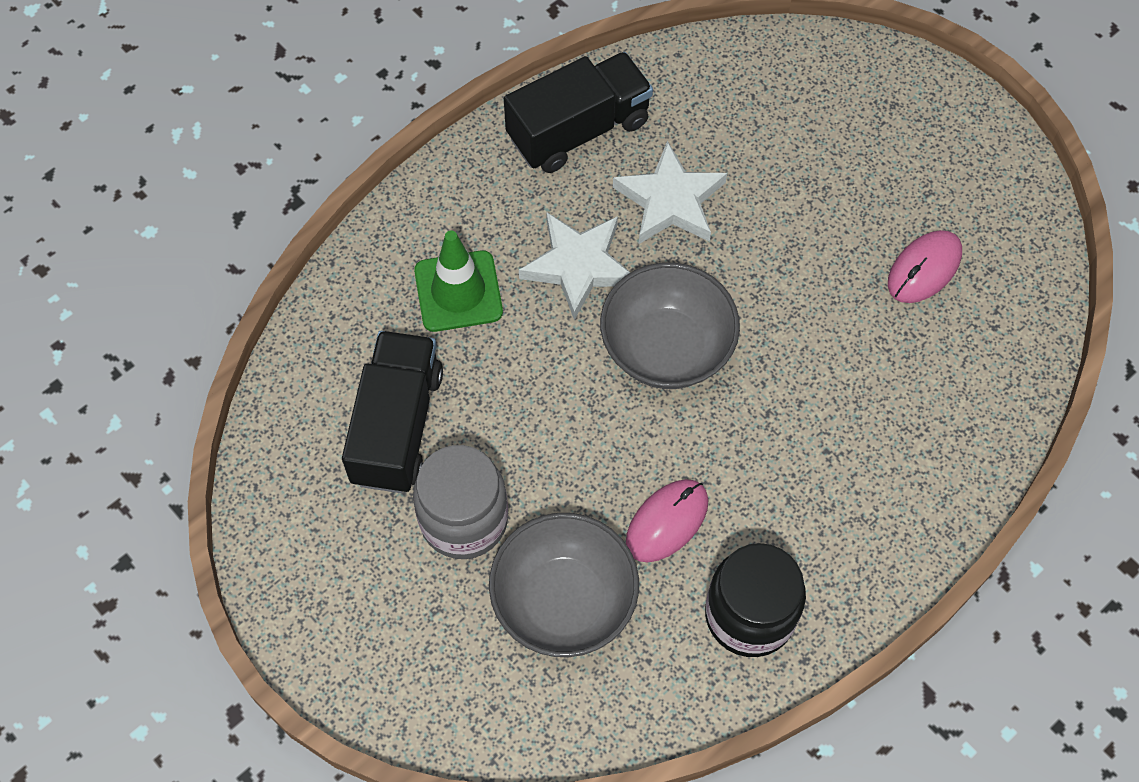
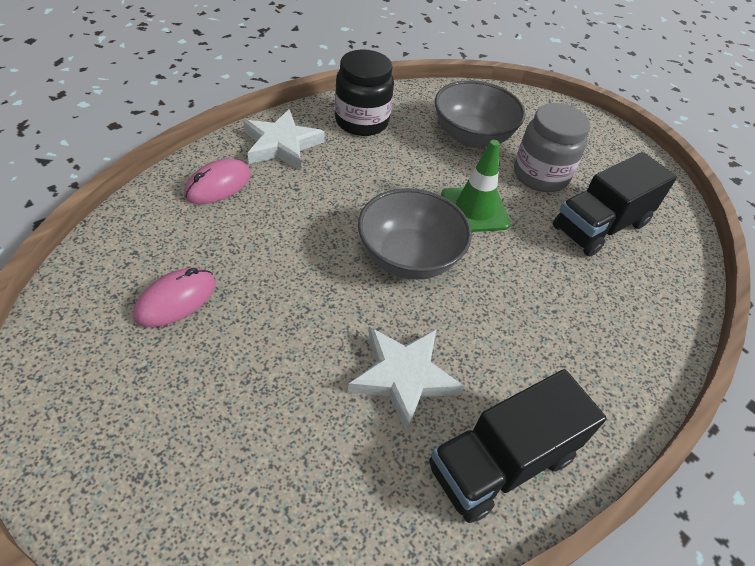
camera: 175 degrees right, 15 degrees down
black truck [342,331,443,493] -> black truck turned 45 degrees clockwise [553,152,677,256]
green traffic cone [414,230,503,332] -> green traffic cone moved to [441,140,511,232]
white star [519,212,631,320] -> white star moved to [243,109,325,171]
pink mouse [626,479,708,562] -> pink mouse moved to [184,159,251,204]

